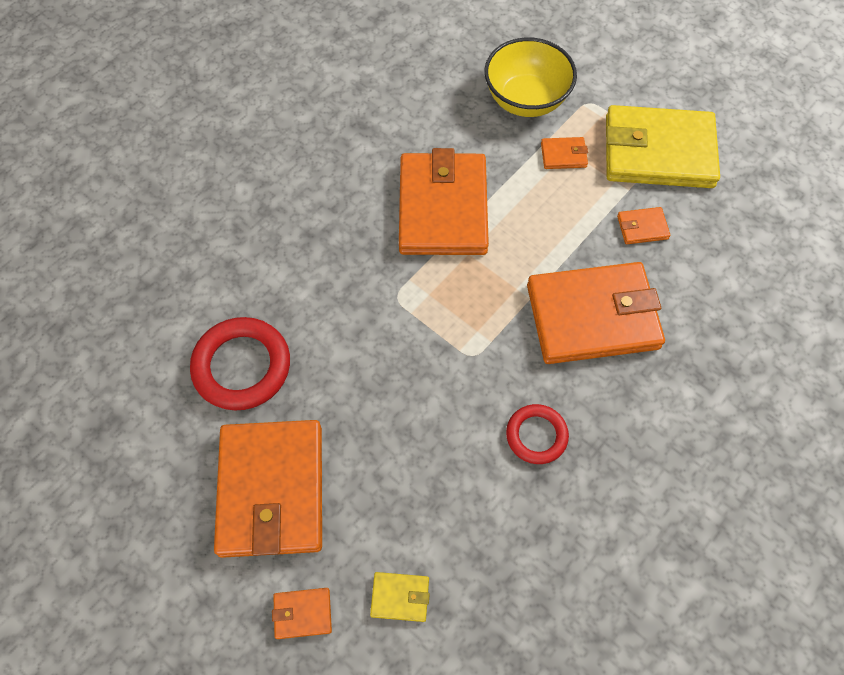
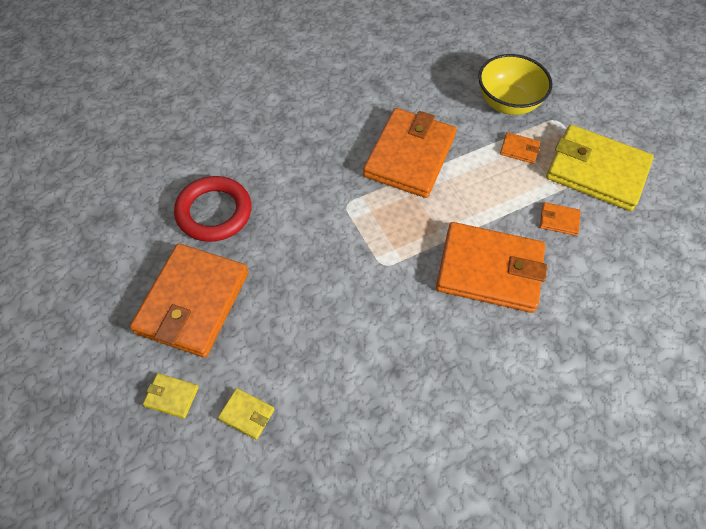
camera: 20 degrees right, 5 degrees down
orange wallet [272,588,332,639] -> yellow wallet [143,373,199,419]
red ring [506,404,569,464] -> none

